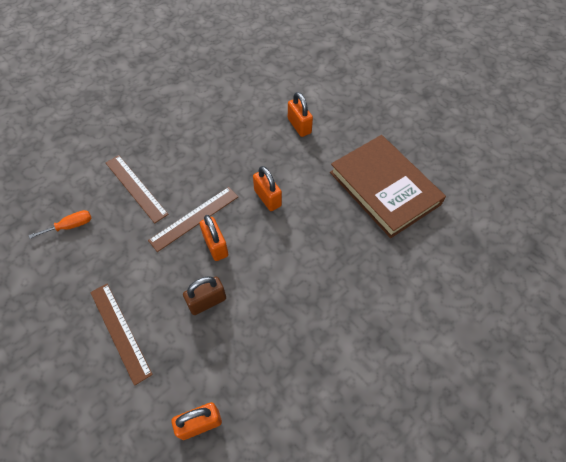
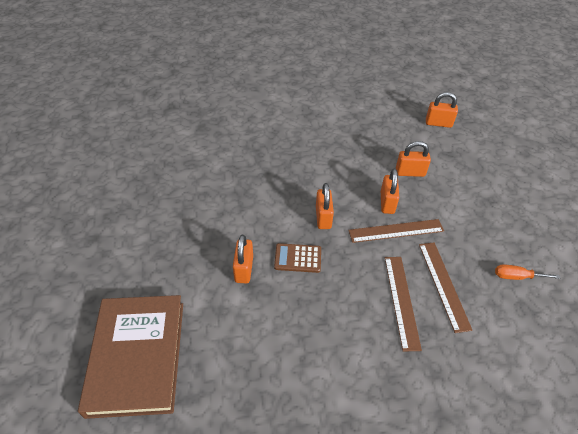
camera: 150 degrees left, 10 degrees down
brown ruler [90,284,153,386] -> brown ruler moved to [385,257,422,351]
brown padlock [183,276,226,315] -> orange padlock [396,141,431,177]
brown book [330,135,446,238] -> brown book moved to [78,295,183,419]
none -> brown calculator [274,243,321,273]

